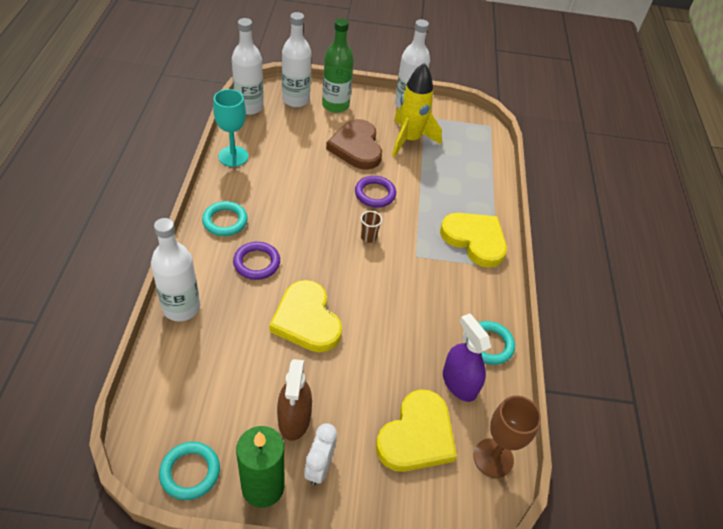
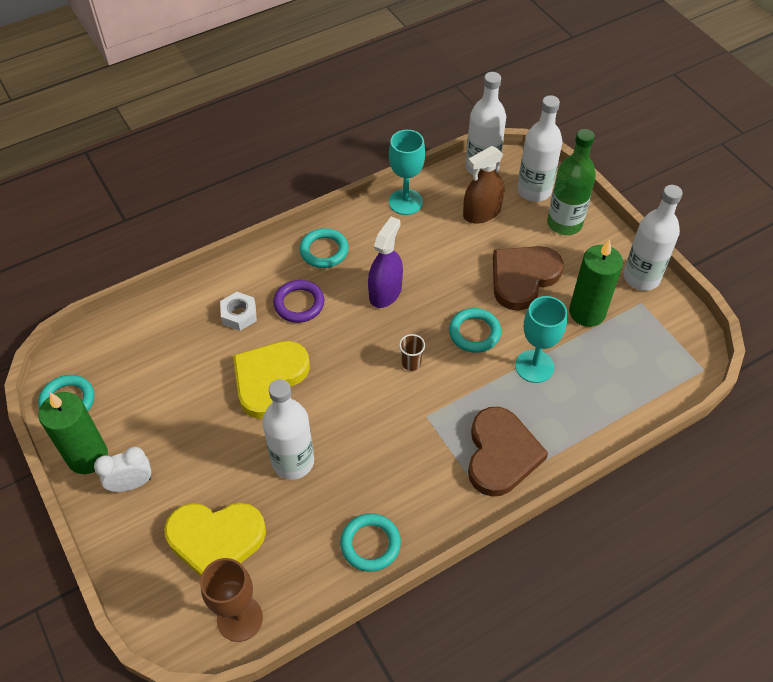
camera: 60 degrees right, 5 degrees up
white bottle [151,218,200,321] -> white bottle moved to [263,379,314,480]
brown spray bottle [277,359,312,441] -> brown spray bottle moved to [463,146,504,224]
purple ring [355,176,396,207] -> turquoise ring [449,308,501,353]
yellow rocket [392,63,442,157] -> green candle [569,239,623,327]
yellow heart [440,213,507,268] -> brown heart [468,407,548,497]
purple spray bottle [443,313,491,402] -> purple spray bottle moved to [368,217,403,308]
none -> white nut [220,292,257,331]
none -> turquoise goblet [515,296,567,383]

